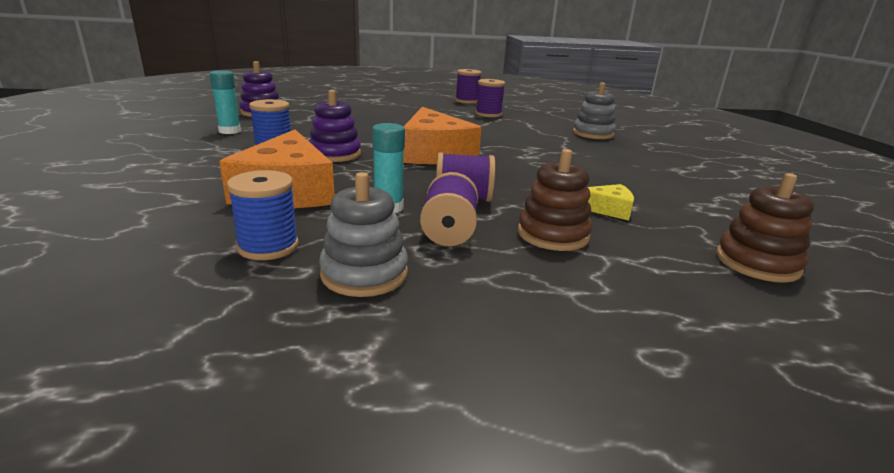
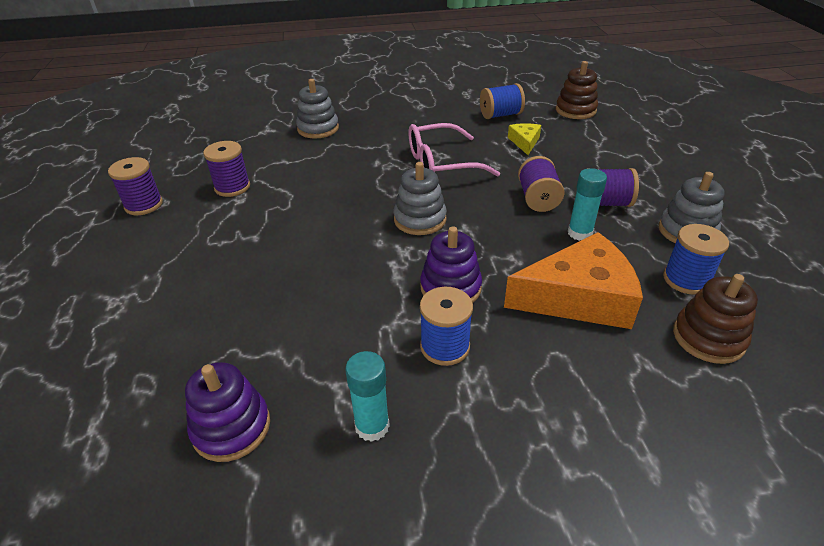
camera: 90 degrees left, 15 degrees up
orange cheese [403,107,482,164] -> grey stacking toy [394,162,447,235]
brown stacking toy [518,149,592,251] -> brown stacking toy moved to [673,274,758,364]
none -> pink glasses [409,123,500,177]
none -> blue spool [480,83,525,119]

